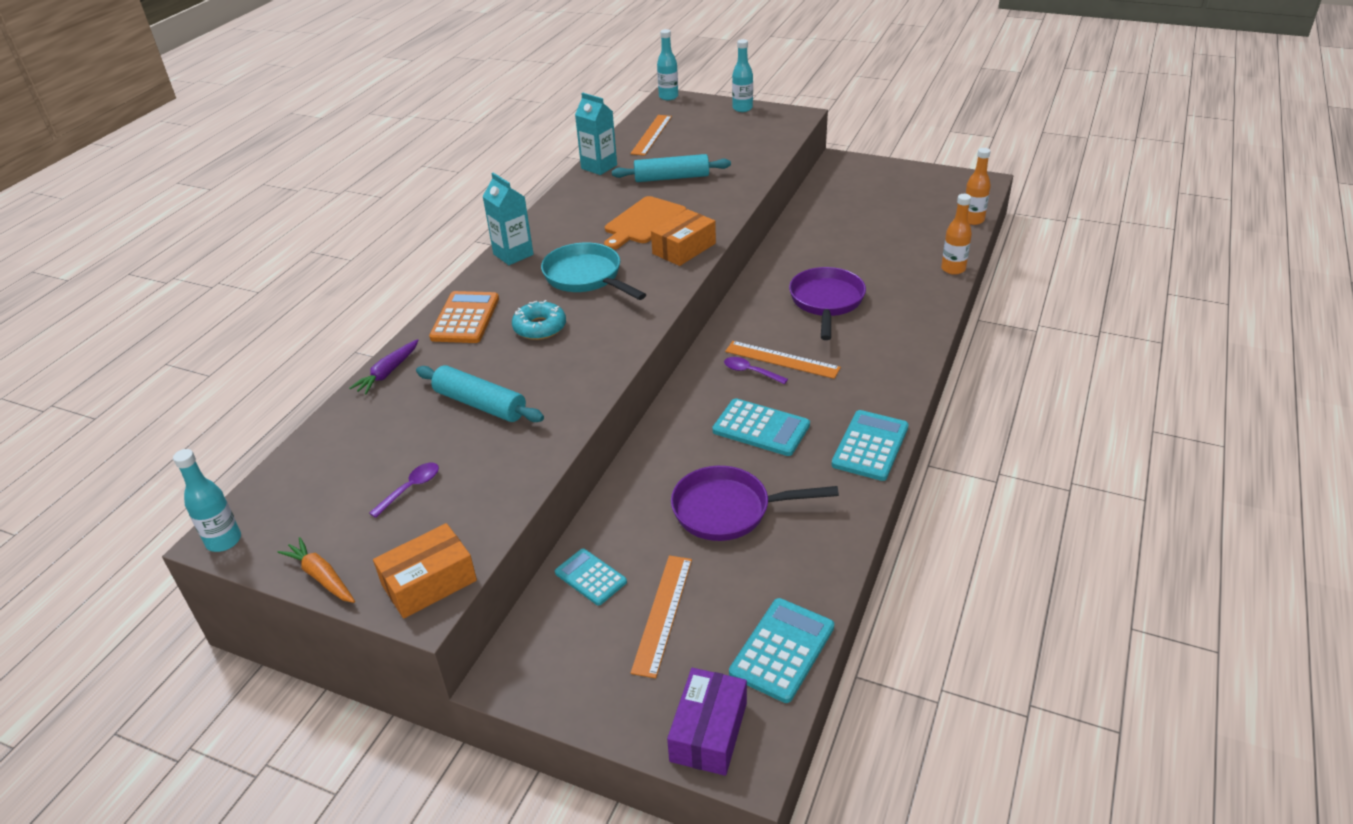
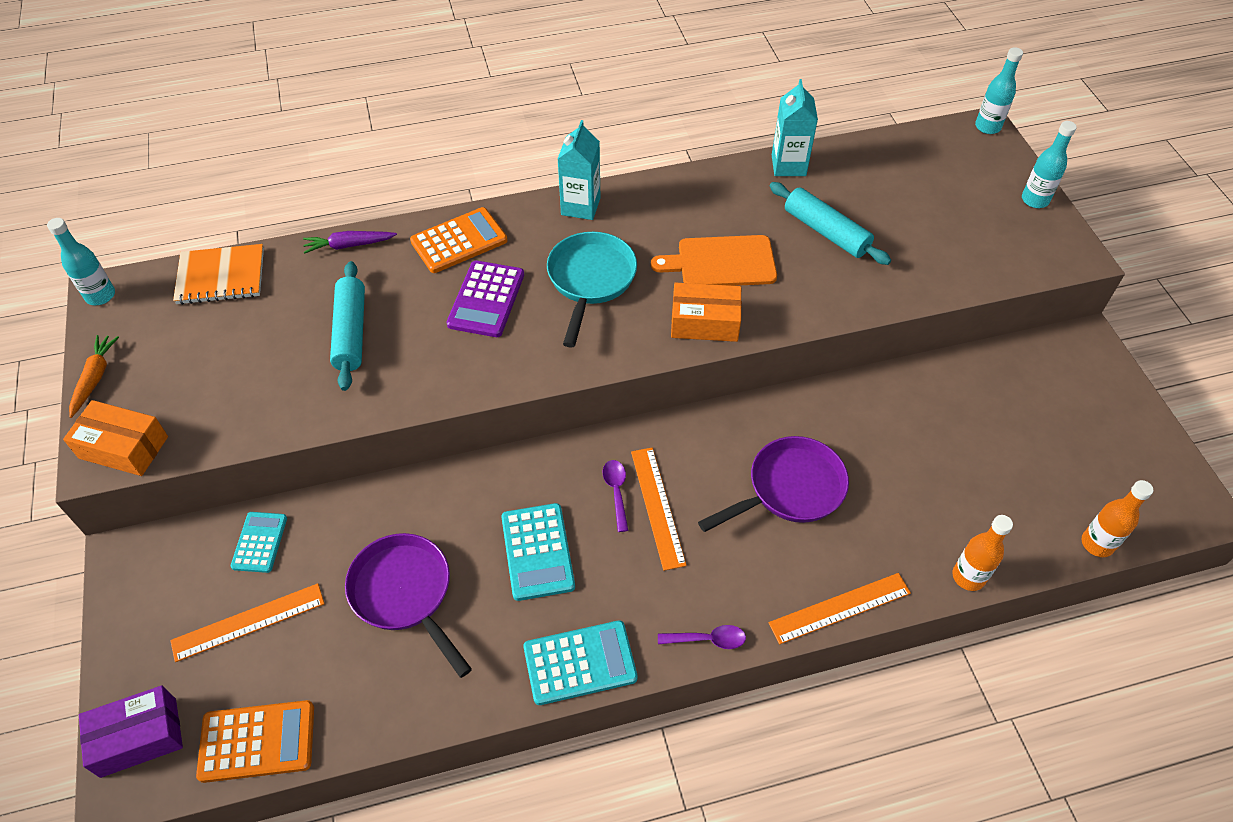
camera: 50 degrees right, 15 degrees up
purple spoon [369,463,439,518] -> purple spoon moved to [658,625,746,649]
turquoise donut [512,300,566,340] -> purple calculator [446,260,524,337]
orange ruler [630,115,672,156] -> orange ruler moved to [769,573,911,644]
turquoise calculator [729,598,834,703] -> orange calculator [196,700,314,783]
none -> orange notebook [173,244,264,305]

